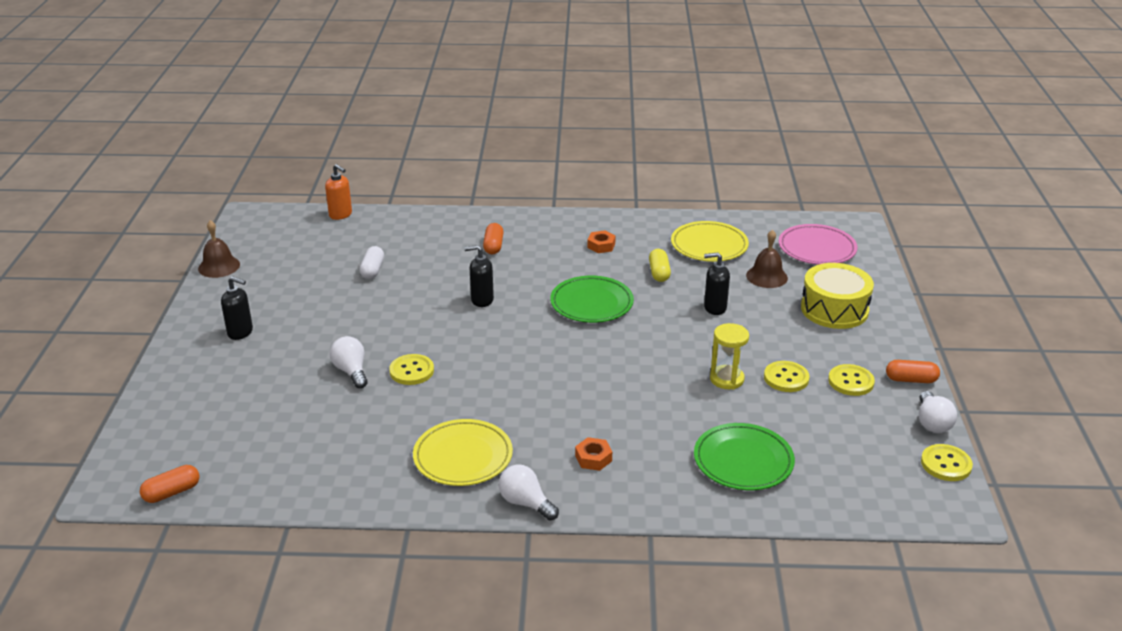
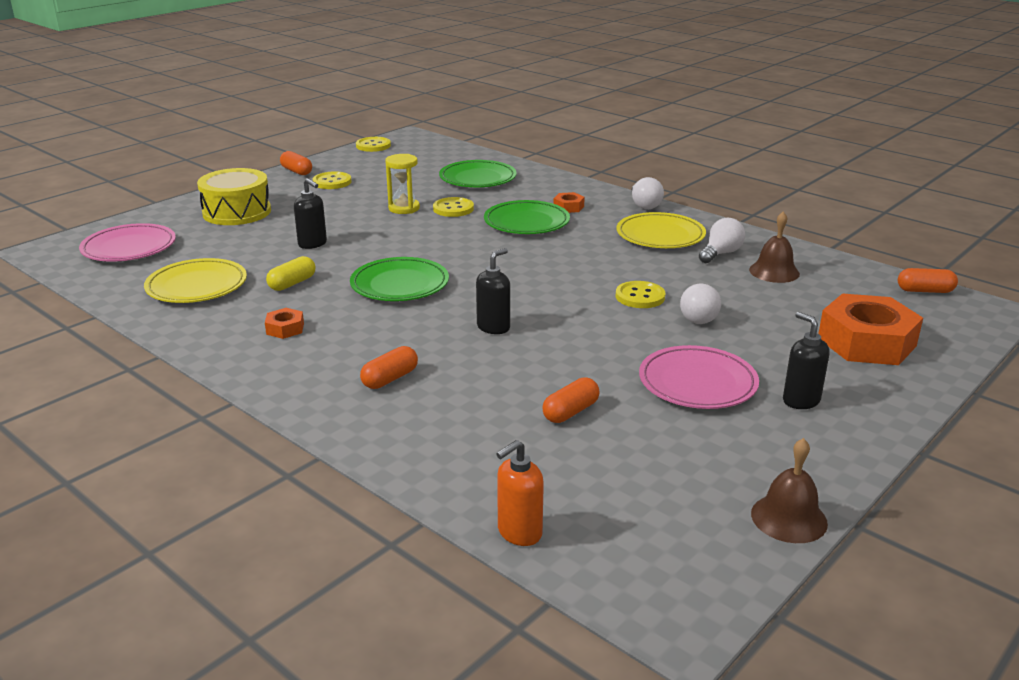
camera: 140 degrees left, 5 degrees down
orange soap dispenser [325,164,352,220] -> orange soap dispenser turned 120 degrees counterclockwise [496,440,544,546]
white capsule [360,246,384,279] -> orange capsule [543,377,600,423]
black soap dispenser [464,245,494,307] -> black soap dispenser turned 90 degrees counterclockwise [476,248,510,334]
brown bell [746,230,788,288] -> brown bell moved to [749,212,800,283]
yellow button [764,361,810,392] -> yellow button moved to [433,197,474,217]
white light bulb [919,391,957,433] -> white light bulb moved to [699,218,745,263]
none -> green plate [484,200,570,234]
none -> pink plate [639,345,759,409]
none -> orange nut [818,293,923,365]

